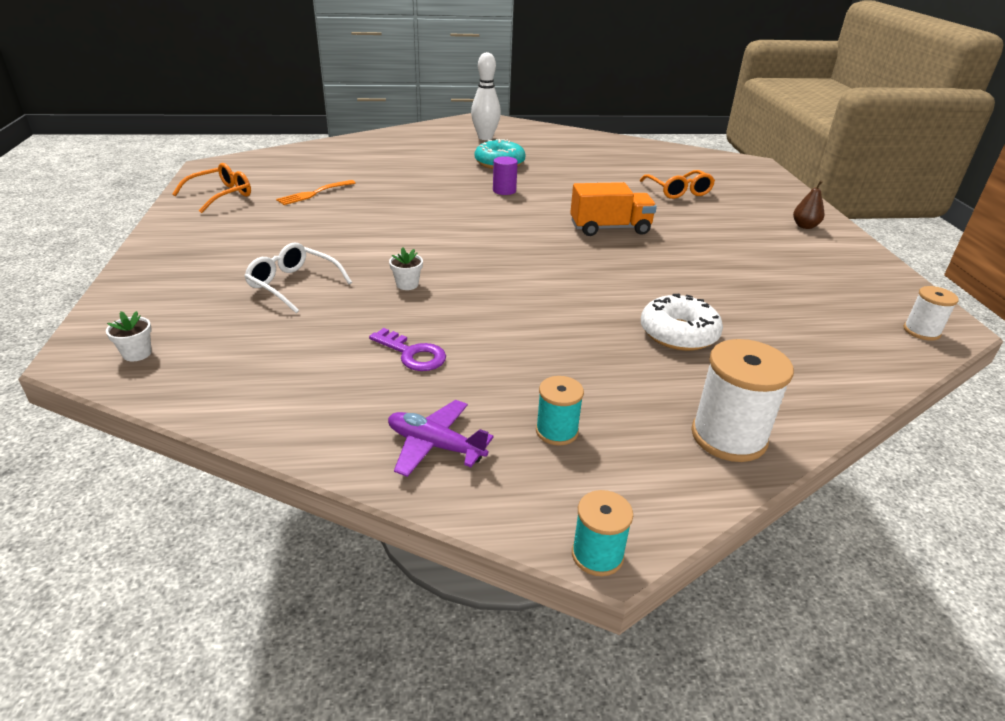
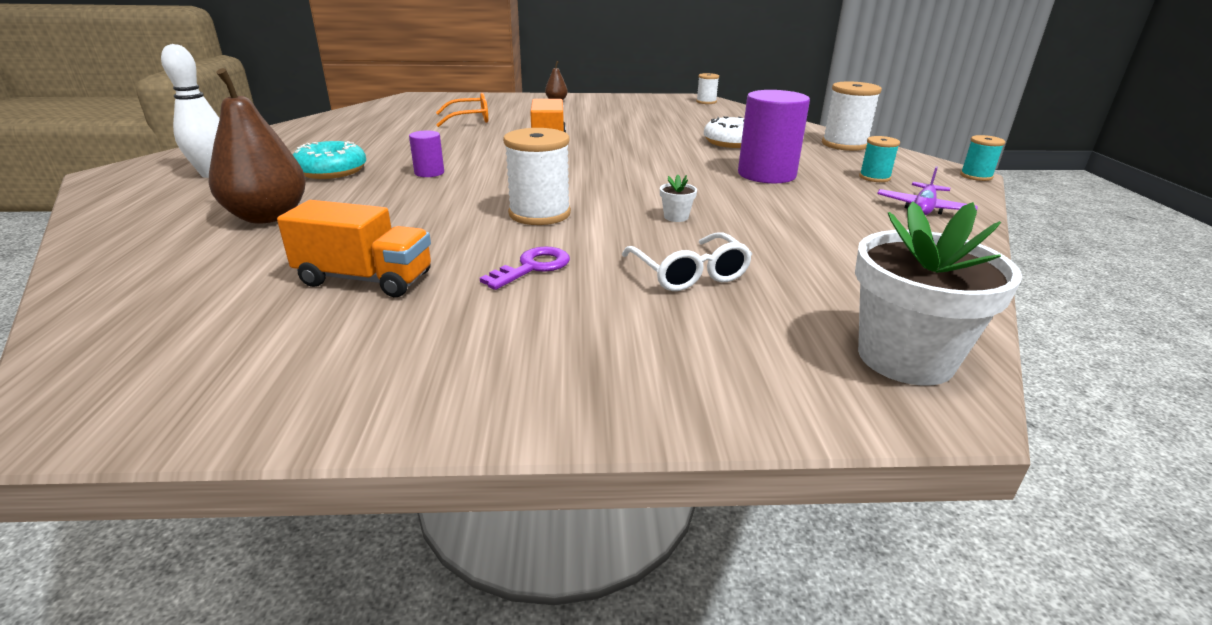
camera: 85 degrees left, 5 degrees down
white flower pot [106,311,152,361] -> white flower pot [855,201,1022,386], size x2.45
orange glasses [172,163,251,213] -> none
white glasses [244,243,352,313] -> white glasses turned 60 degrees counterclockwise [622,232,752,291]
orange fork [276,180,356,205] -> orange truck [277,200,431,297]
purple key [369,328,446,371] -> purple key moved to [480,246,570,290]
none -> brown pear [209,68,306,224]
none -> white spool [503,128,571,225]
none -> purple cylinder [738,90,810,184]

